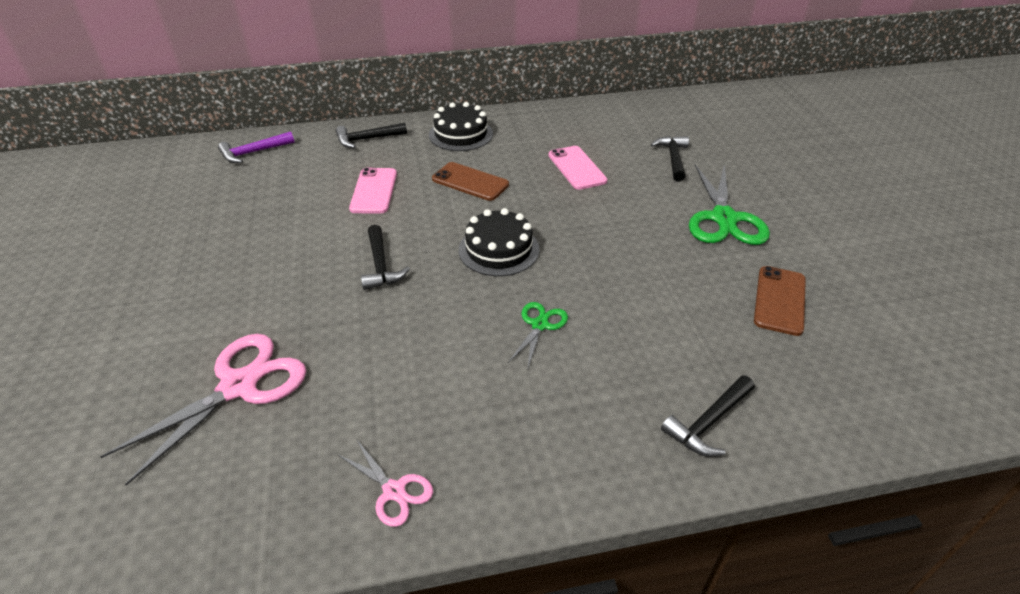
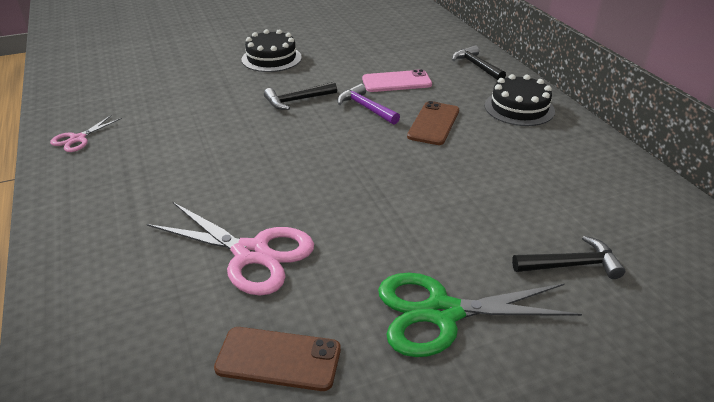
camera: 80 degrees right, 5 degrees down
pink scissors [100,334,306,486] -> pink scissors moved to [147,202,314,295]
purple hammer [218,131,294,163] -> purple hammer moved to [338,84,400,125]
black cake [459,208,539,276] -> black cake moved to [242,29,302,72]
green scissors [508,302,568,368] -> none
pink phone [548,146,607,190] -> none
black hammer [661,375,755,456] -> none

